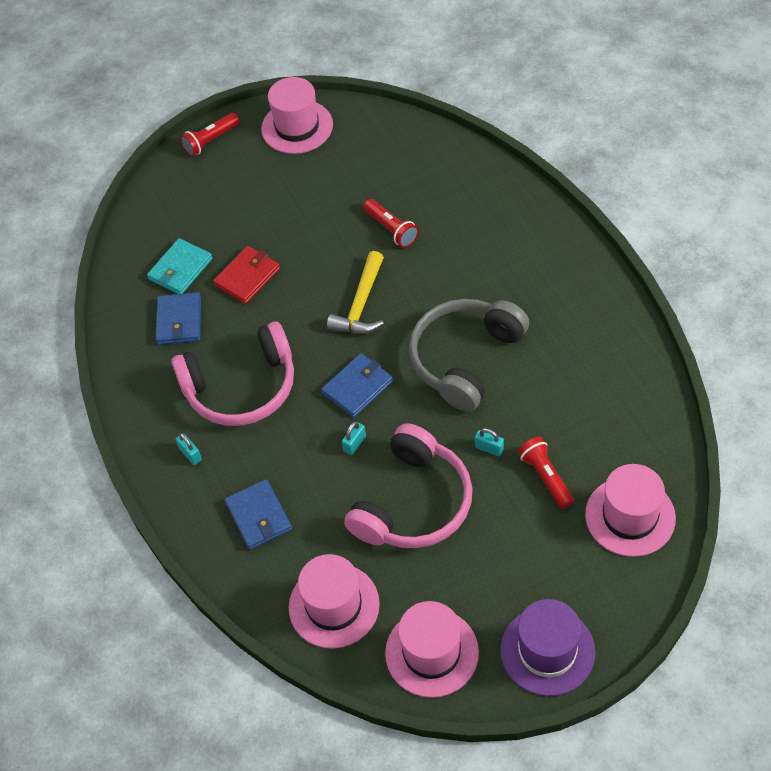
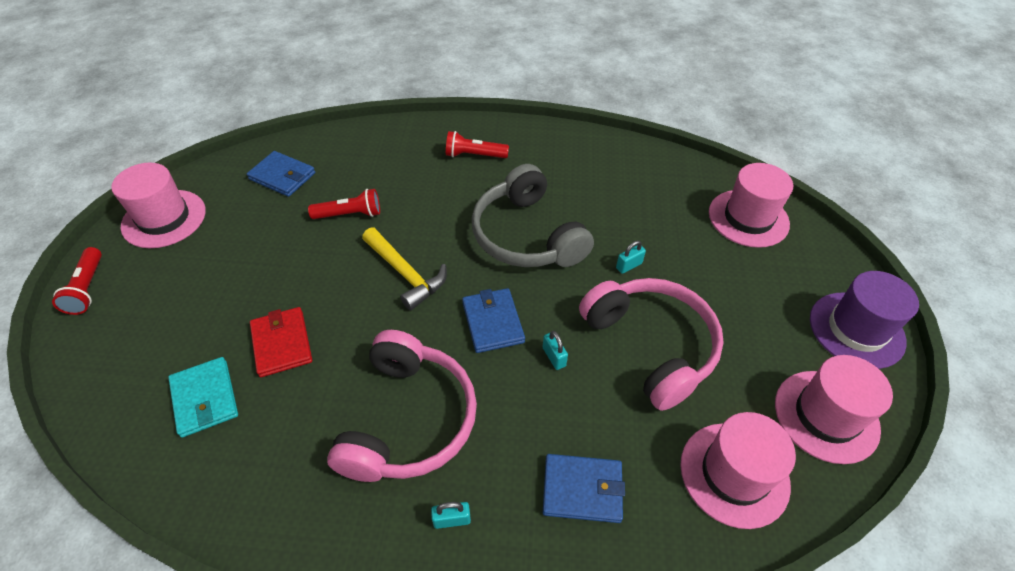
camera: 65 degrees left, 5 degrees down
blue wallet [156,292,201,345] -> blue wallet moved to [247,151,315,197]
red flashlight [518,437,574,509] -> red flashlight moved to [446,131,509,158]

